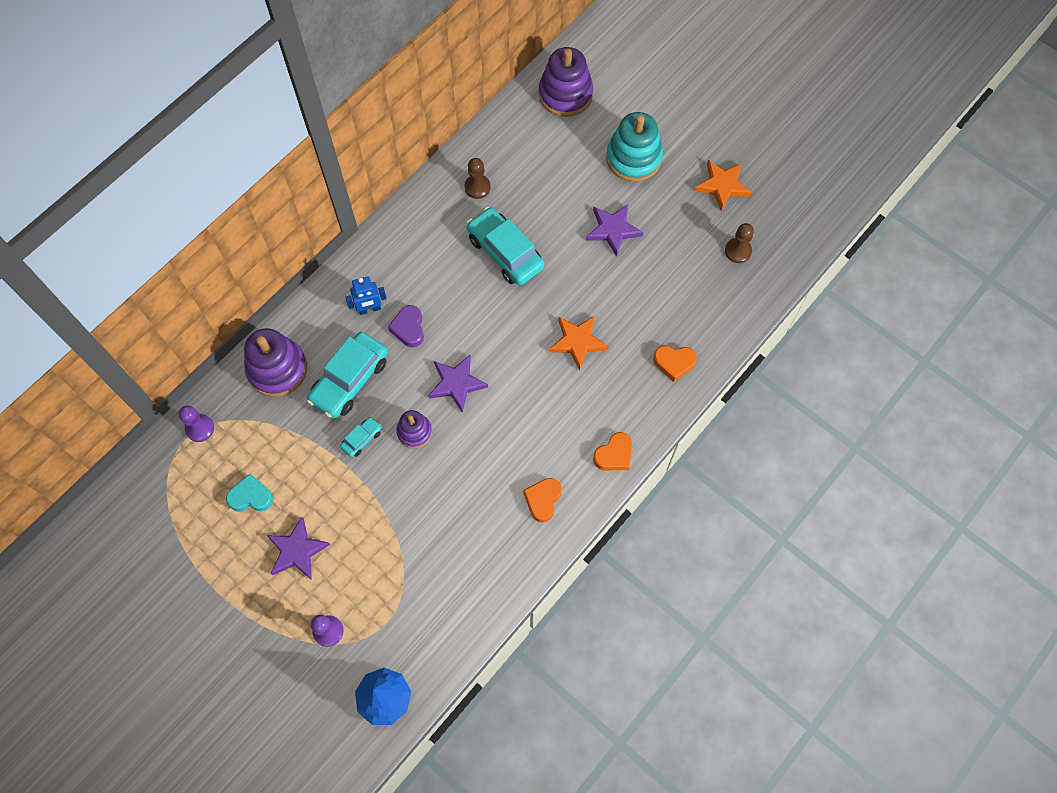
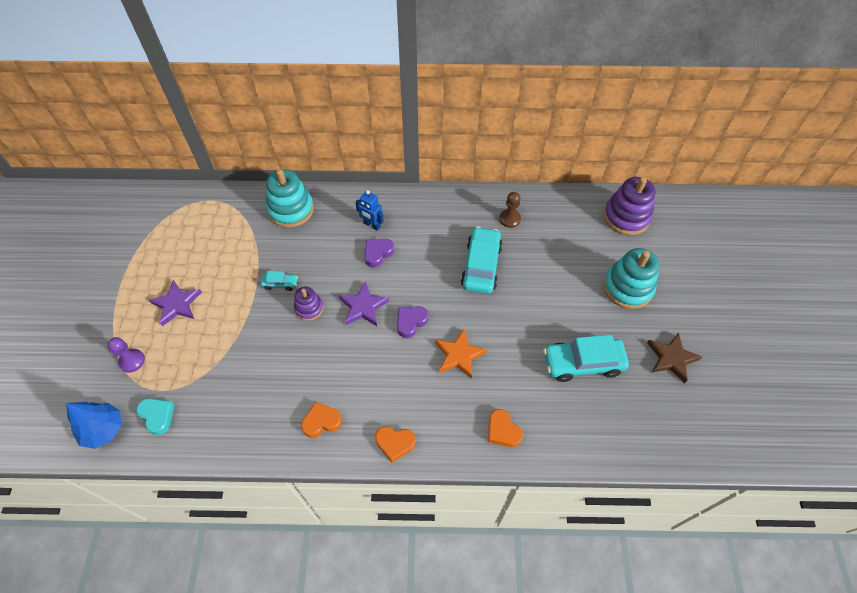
camera: 50 degrees right, 10 degrees down
purple pawn [179,405,214,442] -> none
turquoise heart [226,474,273,512] -> turquoise heart moved to [136,398,175,435]
purple stacking toy [244,328,307,397] -> turquoise stacking toy [266,169,314,228]
turquoise car [307,332,388,418] -> turquoise car moved to [543,335,629,382]
purple star [586,205,643,257] -> none
orange star [694,160,752,211] -> brown star [647,332,702,383]
brown pawn [725,223,754,263] -> none
none -> purple heart [397,306,428,338]

